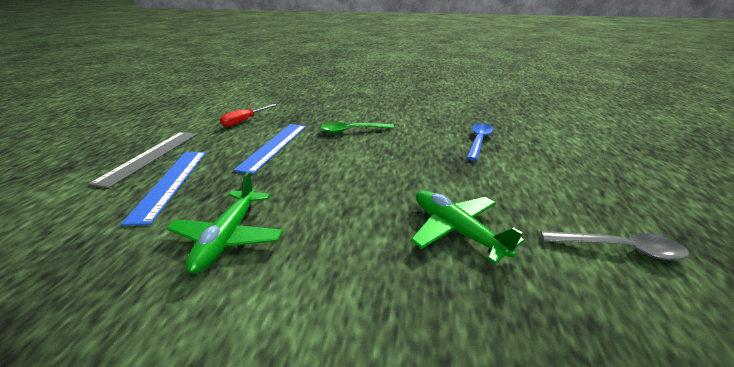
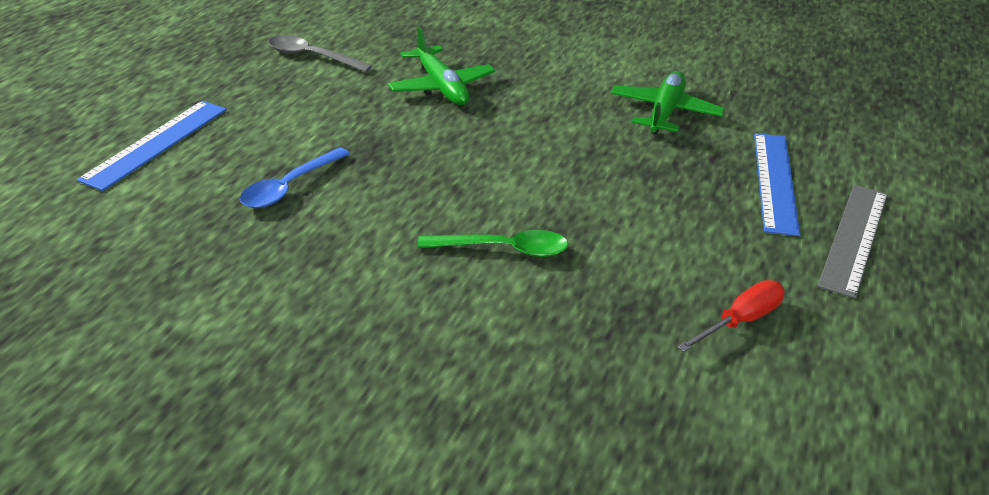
camera: 170 degrees left, 5 degrees up
blue ruler [233,124,306,174] -> blue ruler moved to [77,101,226,191]

